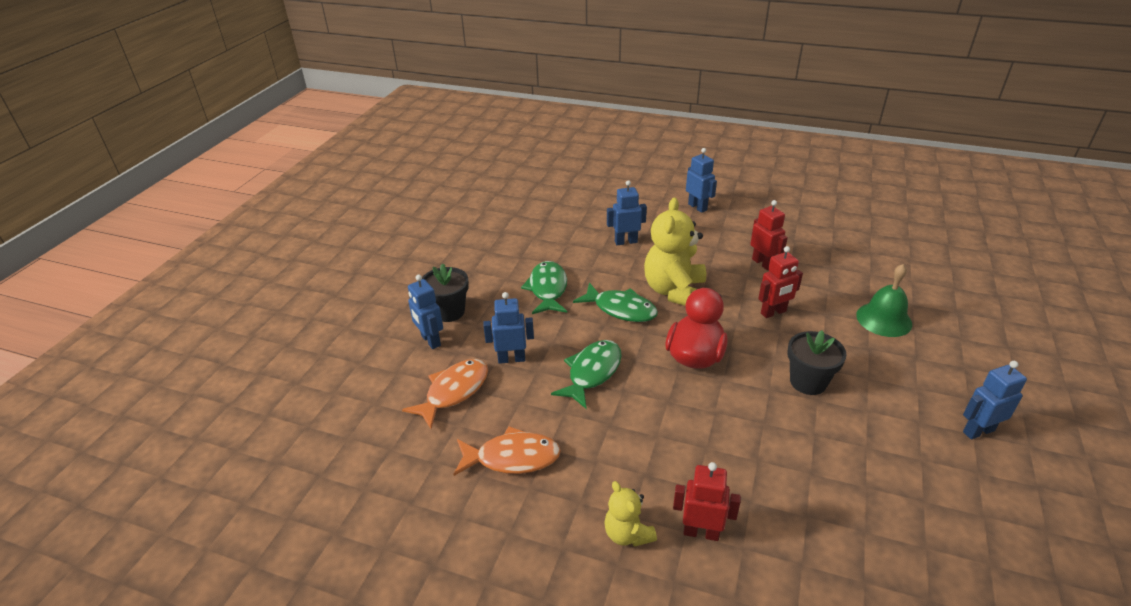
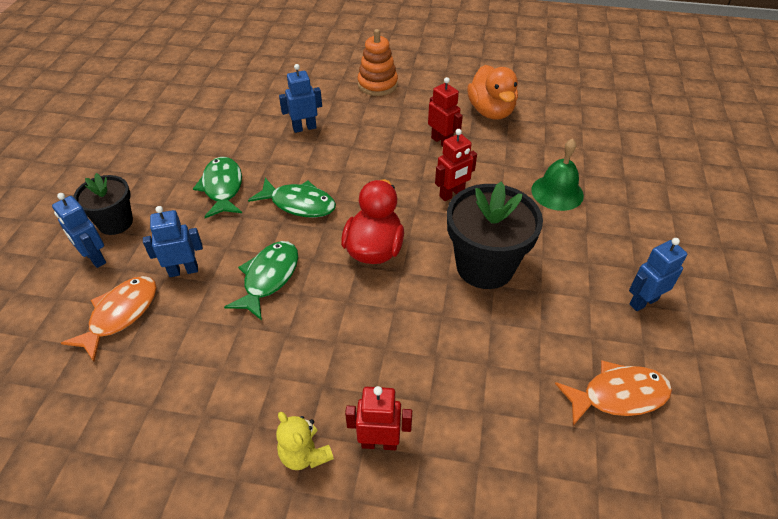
camera: 10 degrees left, 10 degrees up
orange fish [453,426,561,476] -> orange fish moved to [555,361,672,426]
yellow teddy bear [644,198,706,306] -> none
blue robot [686,148,717,213] -> orange stacking toy [358,29,398,96]
black flower pot [787,330,846,395] -> black flower pot [447,182,543,289], size x1.63
none -> orange duck [467,65,518,119]

